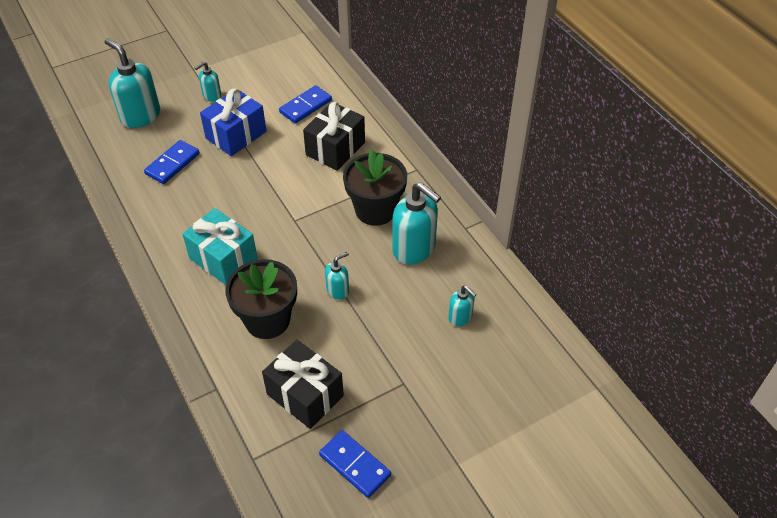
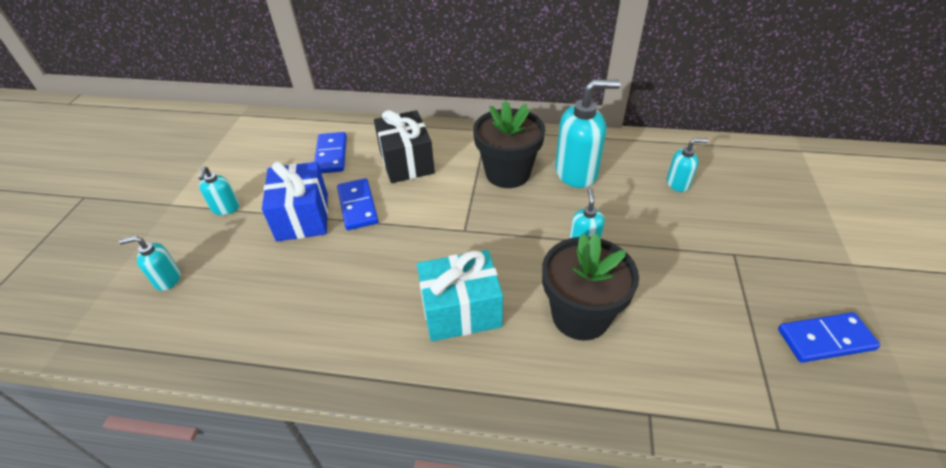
camera: 50 degrees left, 5 degrees down
turquoise soap dispenser [105,38,160,128] -> turquoise soap dispenser [119,236,181,291], size x0.52
blue domino [144,140,200,184] -> blue domino moved to [337,178,378,230]
black gift [262,340,344,429] -> none

